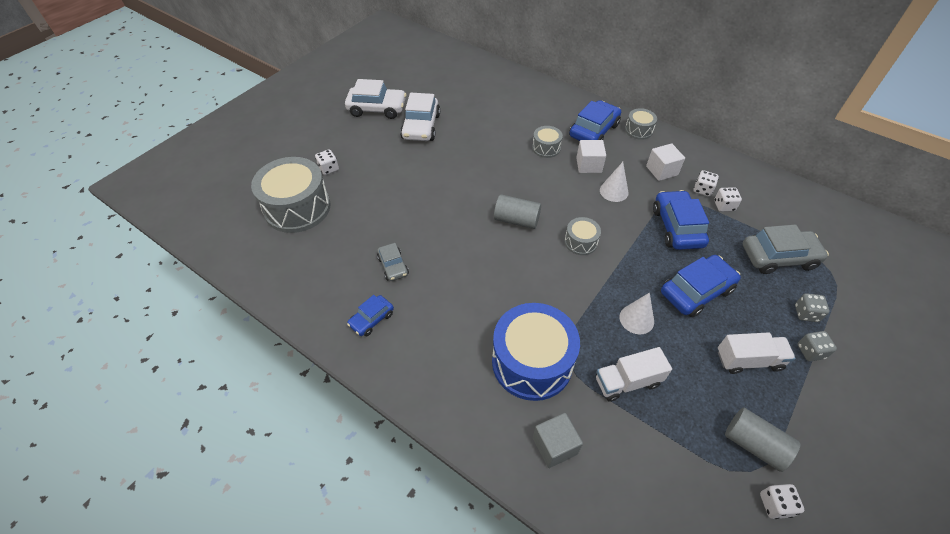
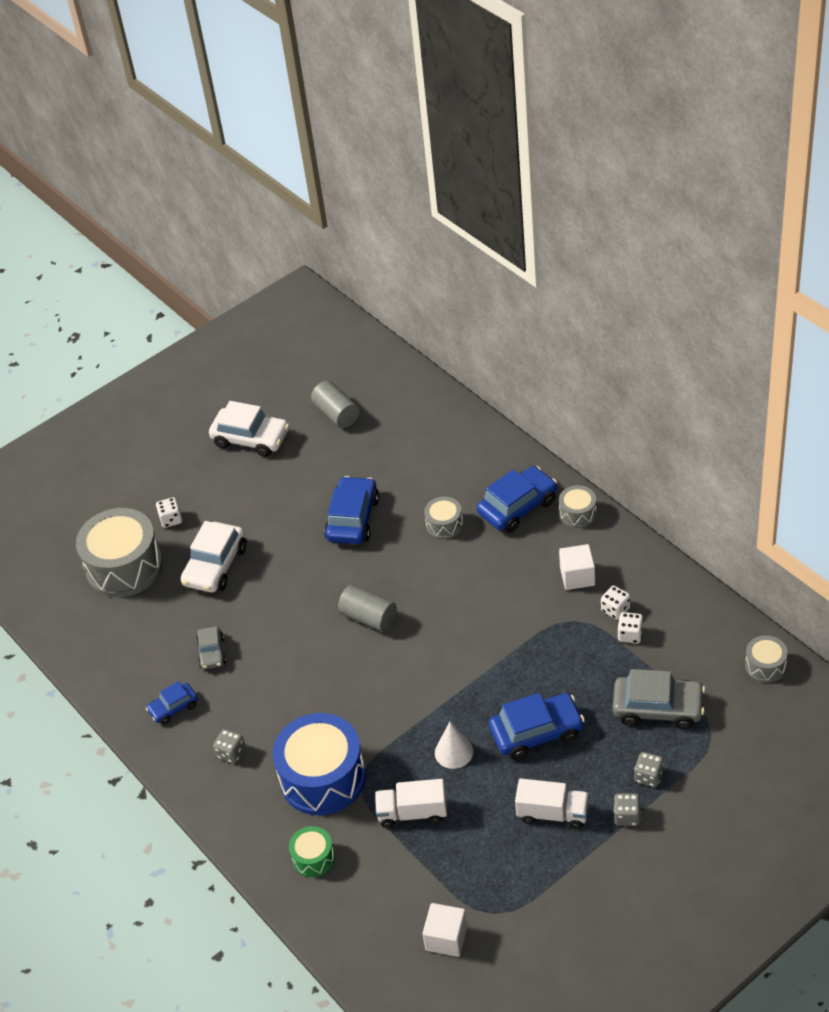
camera: 20 degrees right, 5 degrees down
white car [400,93,440,141] -> white car moved to [181,521,247,593]
grey cube [533,413,583,468] -> green drum [289,826,335,877]
grey drum [564,217,601,255] -> grey drum moved to [745,635,788,683]
white cube [576,140,606,173] -> white cube moved to [422,903,468,957]
white cone [600,162,629,202] -> none
blue car [653,190,709,250] -> blue car moved to [324,476,379,544]
grey cylinder [725,408,800,472] -> grey cylinder moved to [311,381,360,428]
white dice [760,484,804,519] -> none
none -> grey dice [213,729,246,764]

